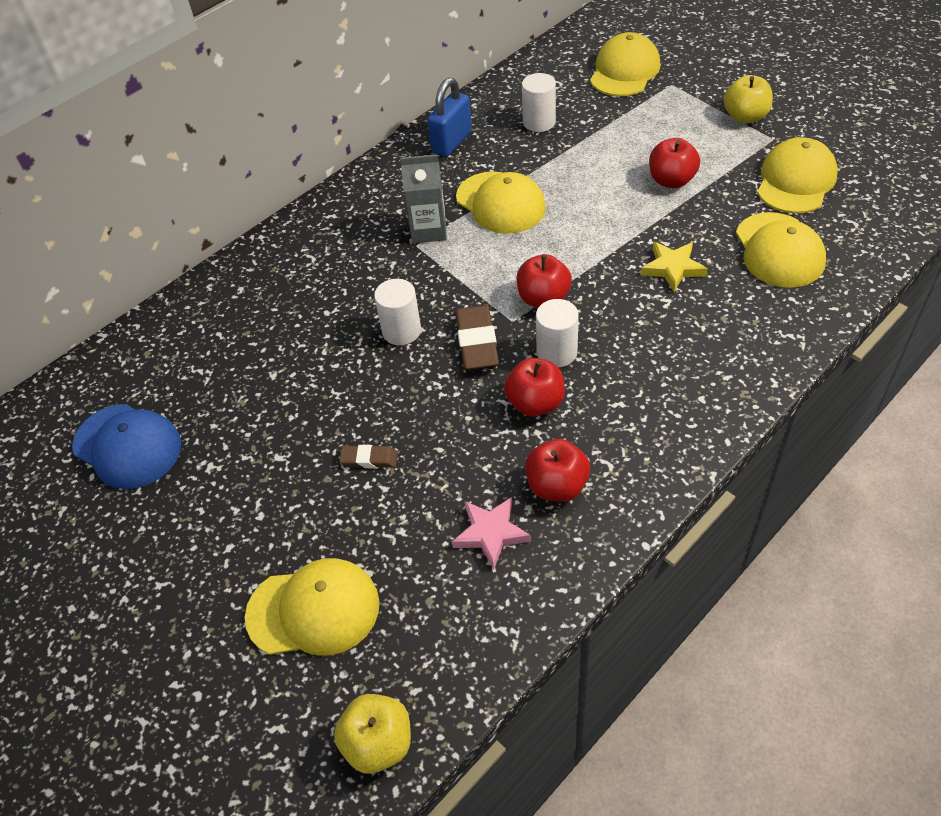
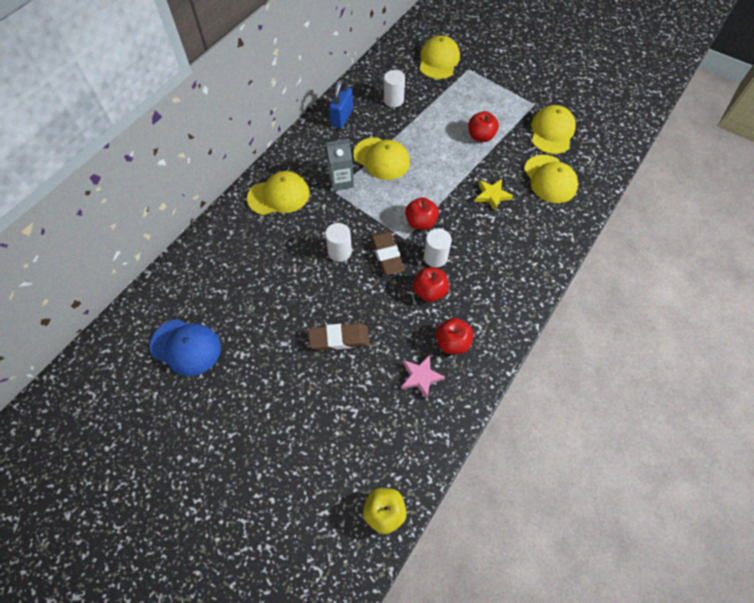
camera: 15 degrees left, 10 degrees up
yellow cap [245,558,380,655] -> yellow cap moved to [247,171,310,215]
brown eraser [339,445,398,468] -> brown eraser [308,323,370,351], size x1.78
yellow apple [724,75,773,124] -> none

